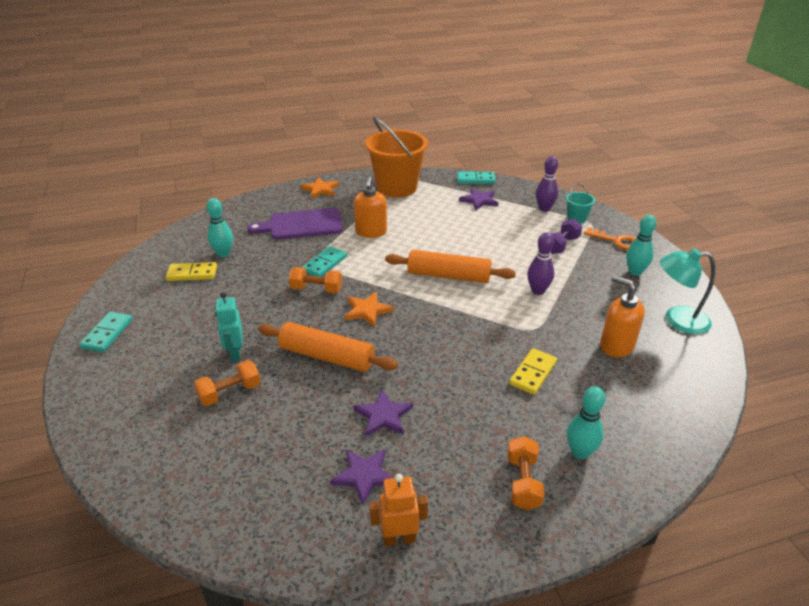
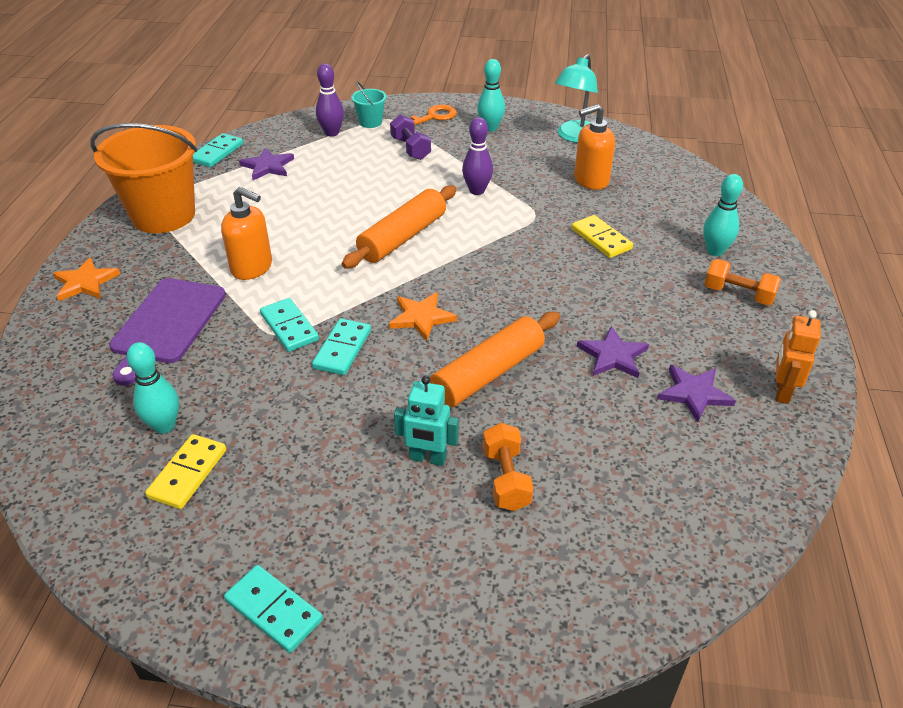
camera: 65 degrees left, 5 degrees up
orange dumbbell [289,267,342,293] -> turquoise domino [312,318,371,375]

